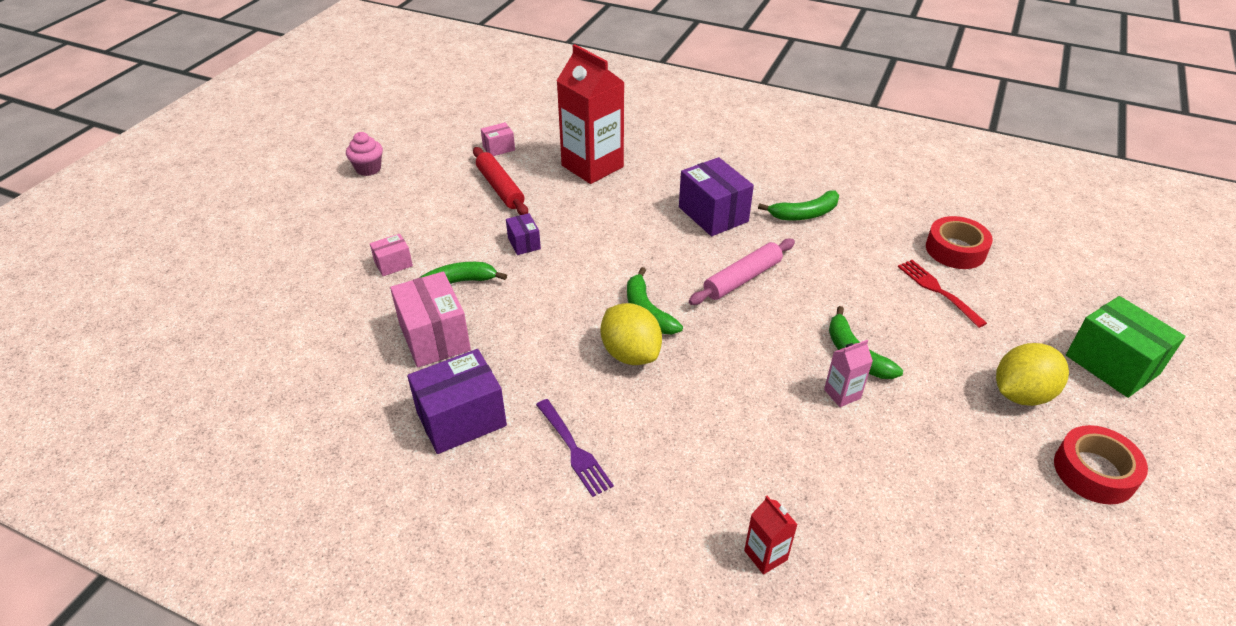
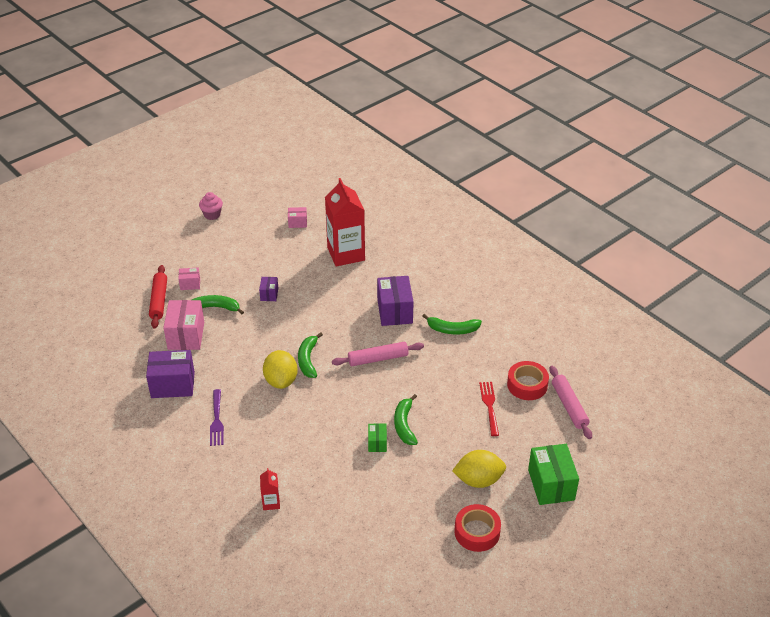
camera: 25 degrees right, 0 degrees up
red rolling pin [473,147,528,215] -> red rolling pin moved to [149,265,167,328]
pink carton [824,340,873,407] -> green box [368,423,387,452]
none -> pink rolling pin [549,366,592,439]

